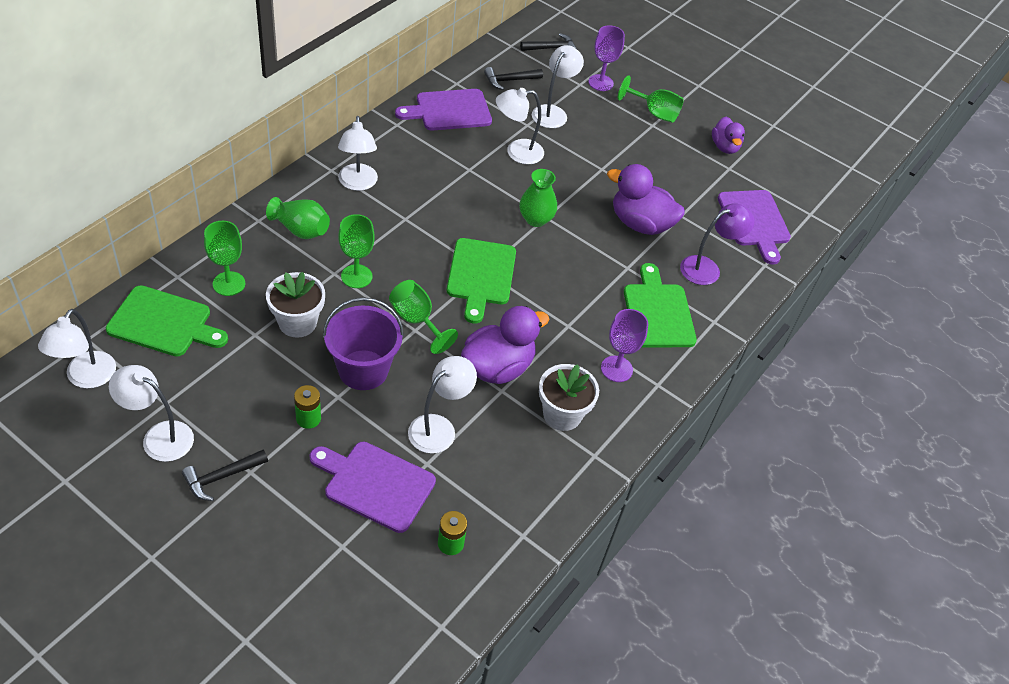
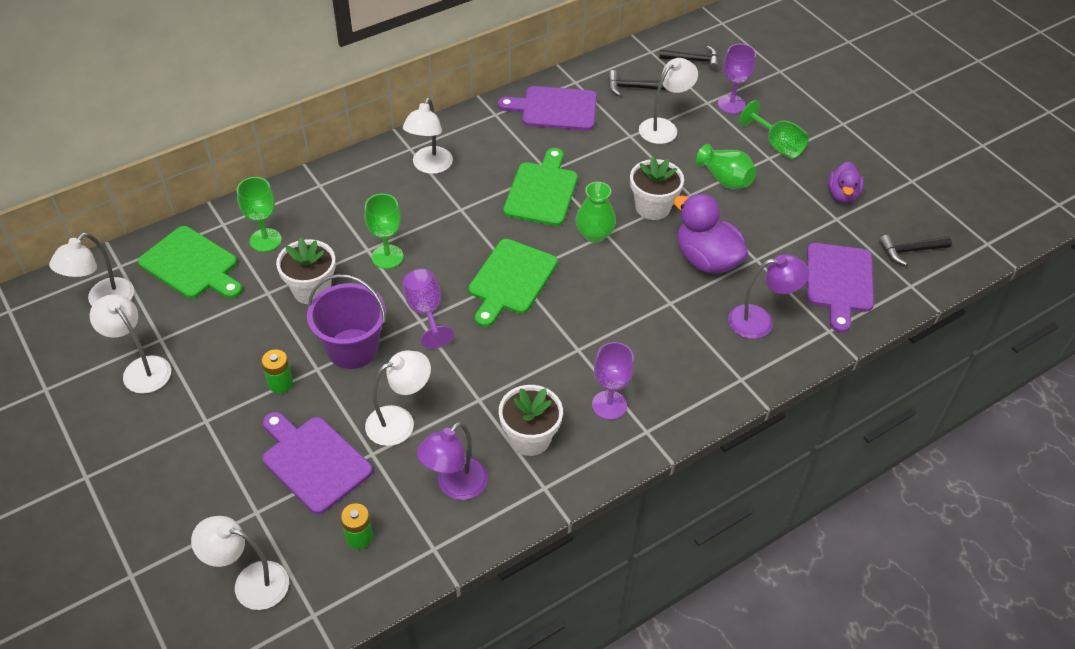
camera: 25 degrees right, 0 degrees up
black hammer [182,450,268,501] -> black hammer moved to [879,235,952,265]
green vase [266,197,330,239] -> green vase moved to [696,144,757,189]
green goblet [389,280,458,354] -> purple goblet [402,269,454,349]
purple duck [461,306,549,384] -> none
white lamp [496,88,544,164] -> white lamp moved to [191,516,289,610]
green cutting board [624,263,697,347] -> green cutting board moved to [503,148,578,226]
none -> purple lamp [417,422,488,500]
none -> white flower pot [630,156,684,220]

